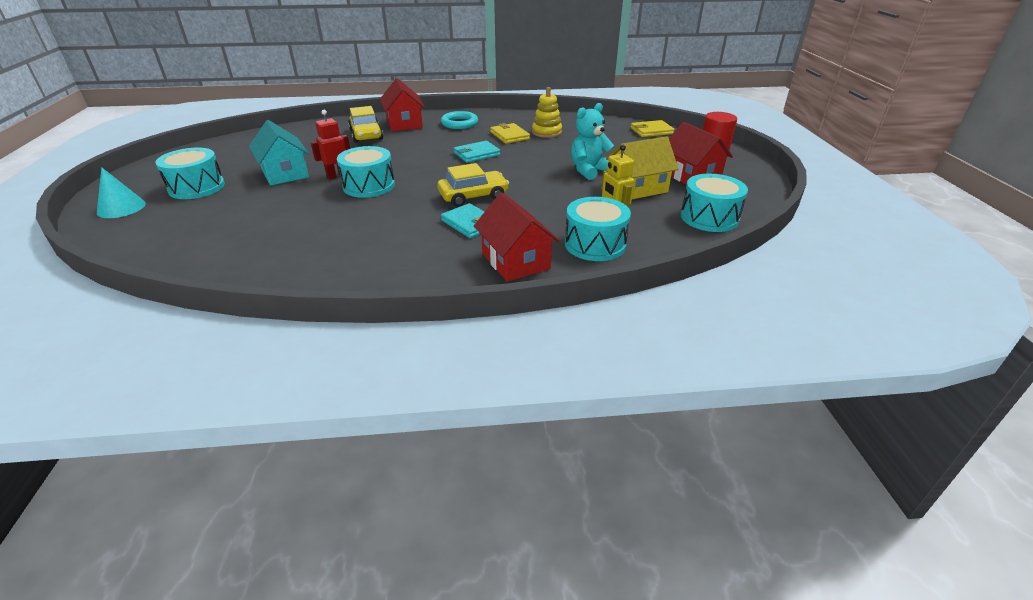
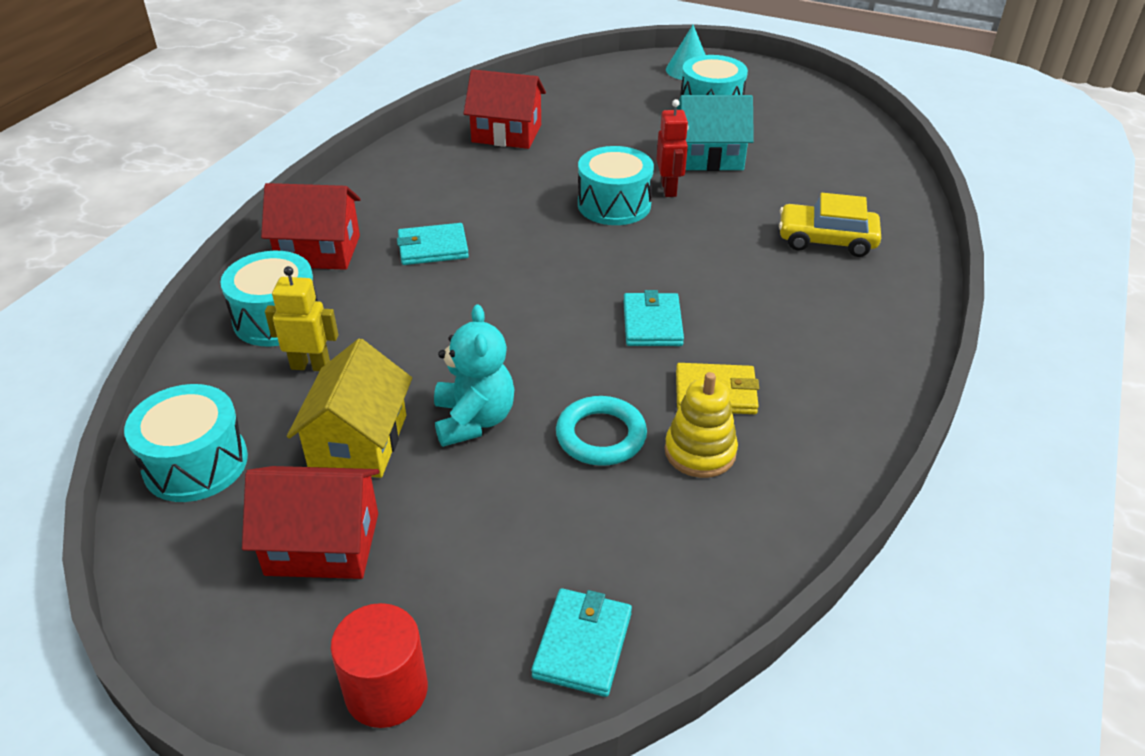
camera: 120 degrees right, 5 degrees up
red house [380,78,425,131] -> red house moved to [464,69,546,149]
yellow car [437,163,509,207] -> none
turquoise ring [441,111,478,129] -> turquoise ring moved to [556,396,647,466]
yellow wallet [631,120,674,137] -> turquoise wallet [531,588,632,697]

